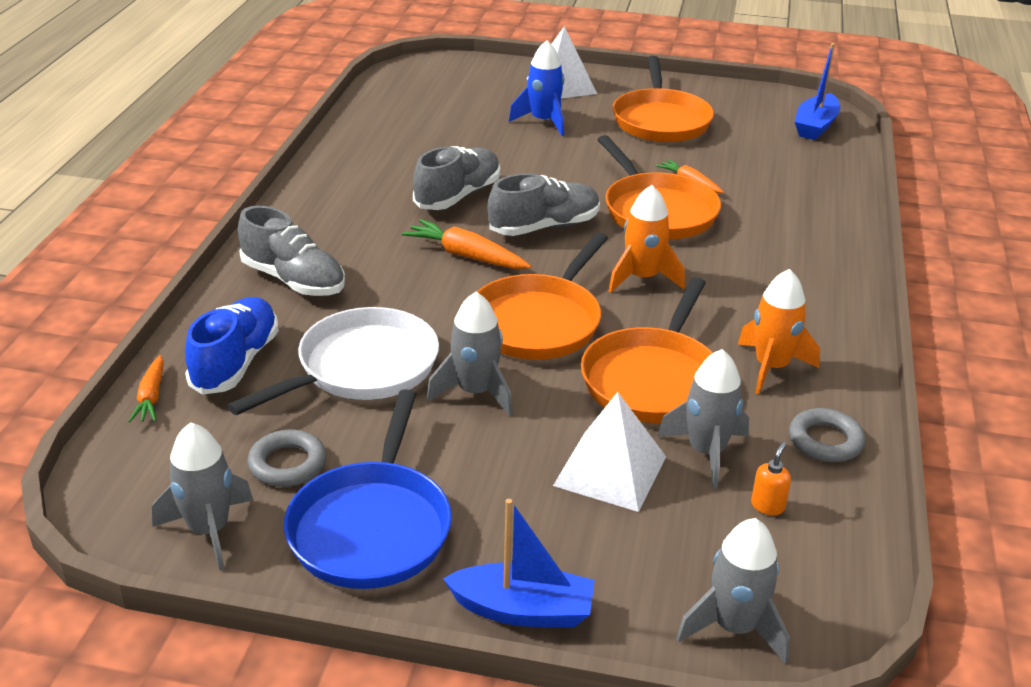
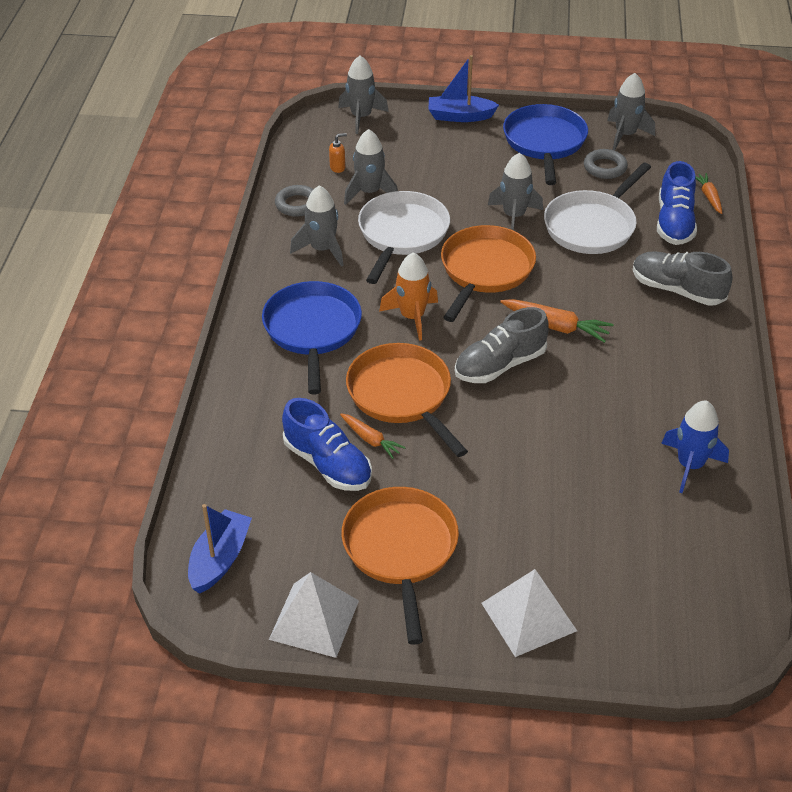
camera: 175 degrees right, 10 degrees up
grey shoe [413,146,500,210] -> none
blue rocket [509,40,564,136] -> blue rocket moved to [661,401,729,493]
white pyramid [553,392,666,512] -> white pyramid moved to [269,572,359,658]
orange pan [581,277,713,423] -> white pan [358,191,450,284]
orange rocket [738,269,820,394] -> grey rocket [290,185,344,267]
orange soap dispenser [751,442,791,515] -> orange soap dispenser turned 135 degrees counterclockwise [329,133,347,173]
none -> blue pan [262,281,362,395]
none -> blue shoe [282,398,372,491]

